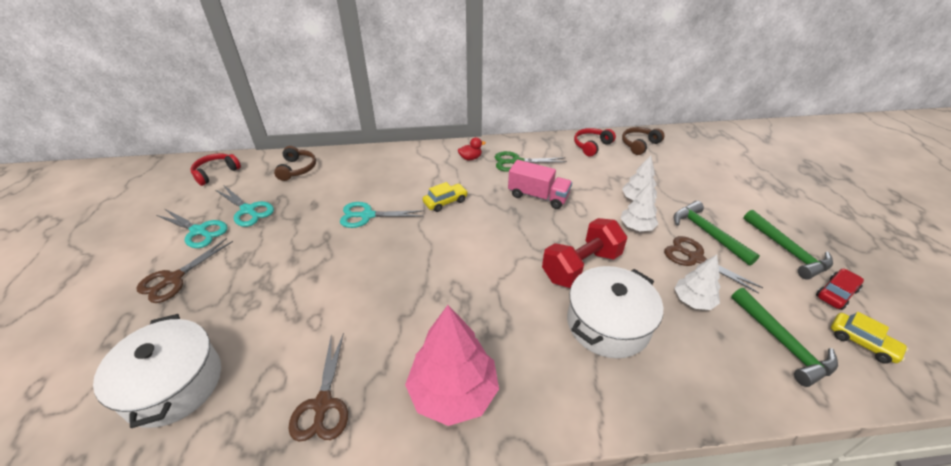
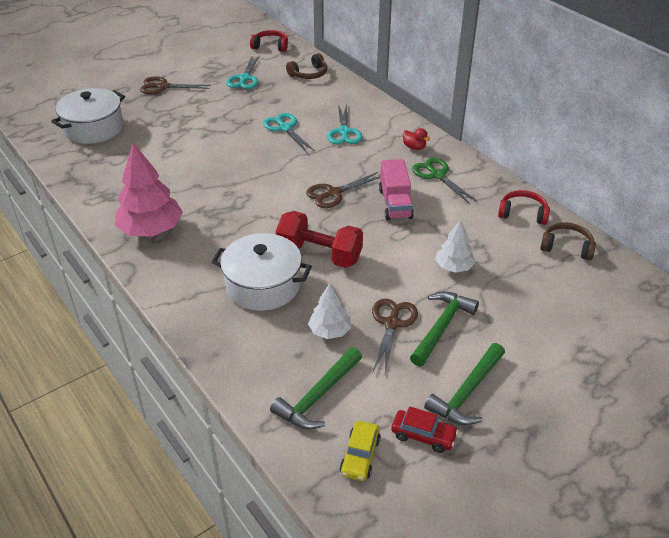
camera: 60 degrees right, 0 degrees up
turquoise scissors [156,209,228,248] -> turquoise scissors moved to [327,103,363,144]
brown scissors [288,333,348,441] -> brown scissors moved to [306,172,380,208]
yellow car [423,182,468,212] -> none
white tree [620,182,658,231] -> none

